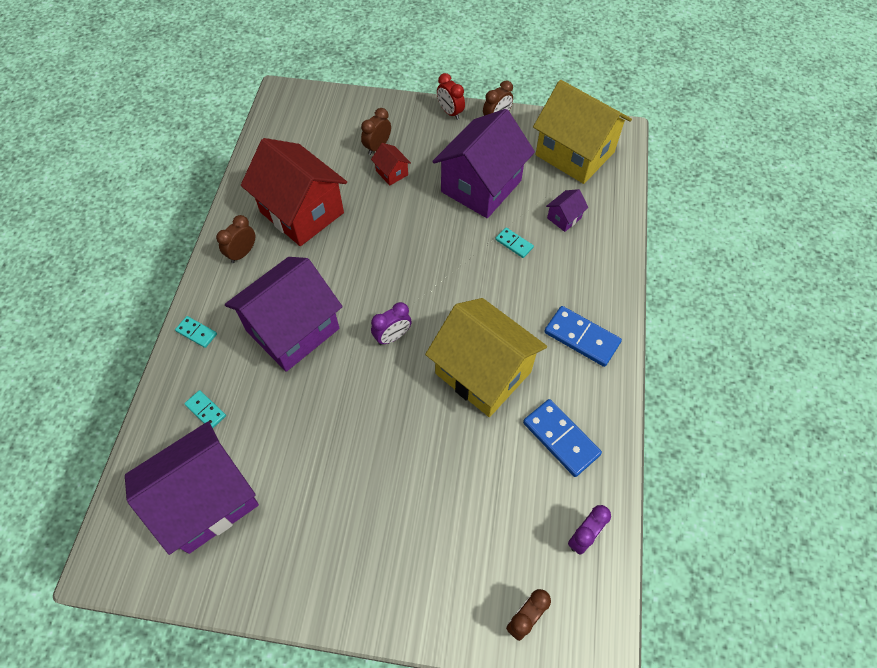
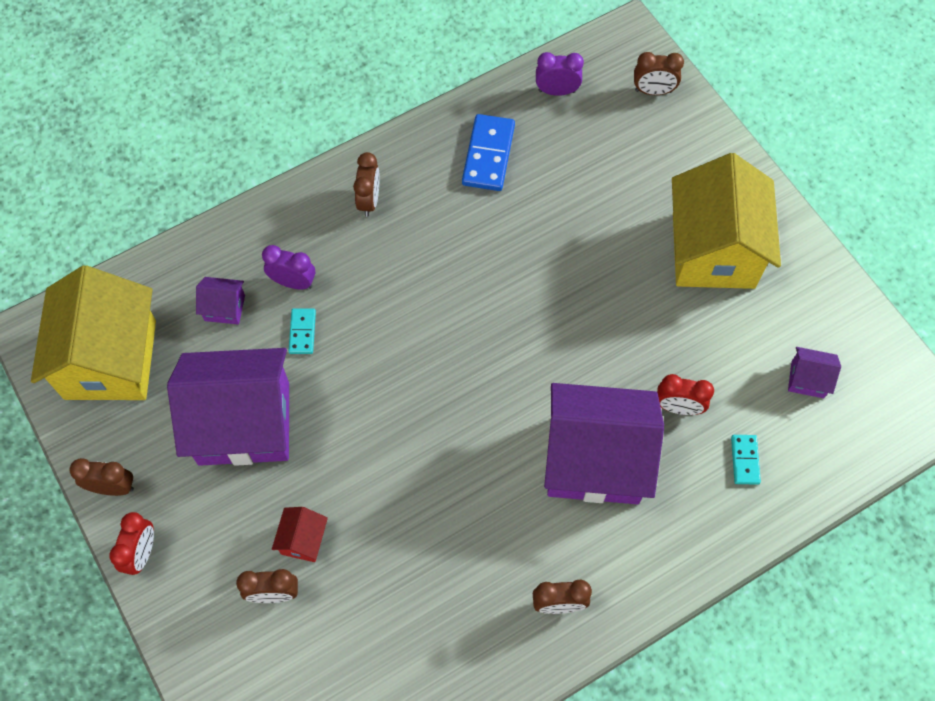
camera: 130 degrees left, 5 degrees up
purple house [125,422,259,555] -> purple house [788,347,841,398], size x0.41
turquoise domino [175,316,217,348] -> none
red house [241,138,347,246] -> none
purple clock [371,302,412,345] -> purple clock moved to [262,245,315,289]
yellow house [425,298,547,417] -> yellow house moved to [672,153,781,289]
blue domino [544,306,622,367] -> brown clock [353,152,380,217]
none -> red clock [657,374,714,415]

